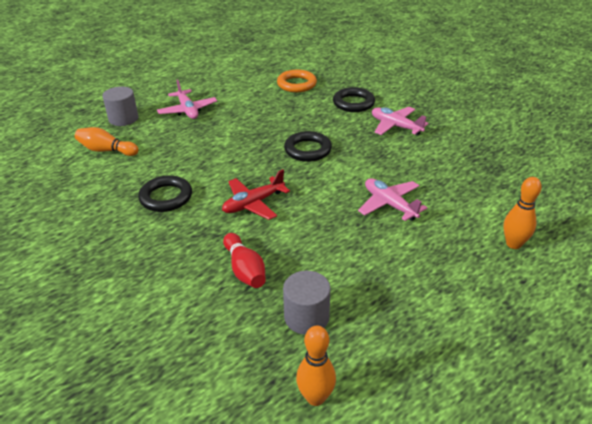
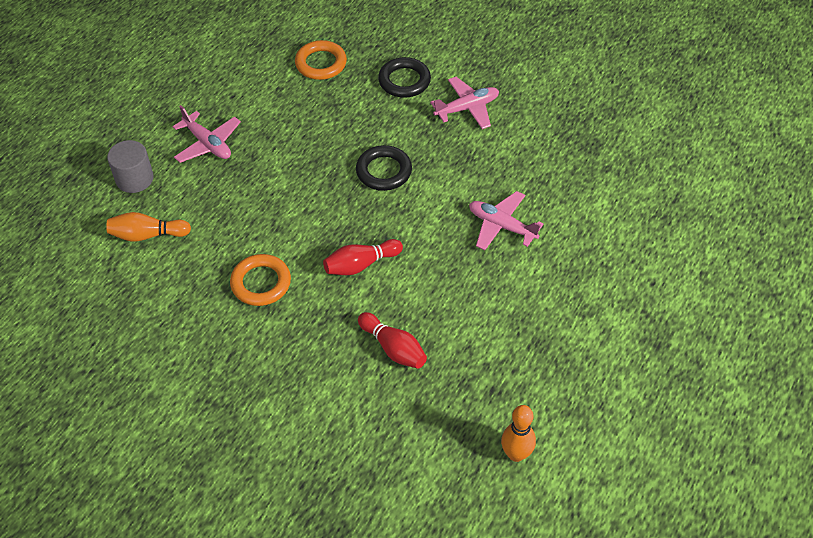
camera: 20 degrees left, 15 degrees up
black ring [138,175,192,212] -> orange ring [230,254,291,306]
red plane [222,169,290,220] -> red bowling pin [323,239,403,275]
grey cylinder [283,271,331,334] -> none
pink plane [372,107,429,135] -> pink plane turned 135 degrees clockwise [430,77,499,129]
orange bowling pin [503,177,542,249] -> none

